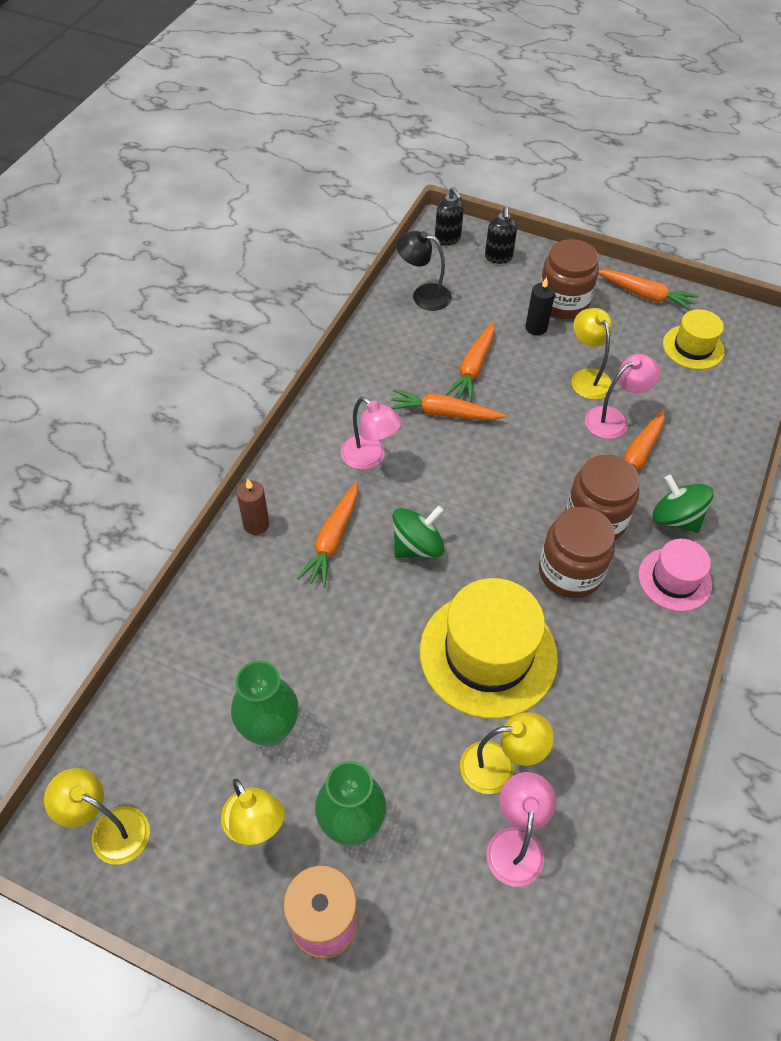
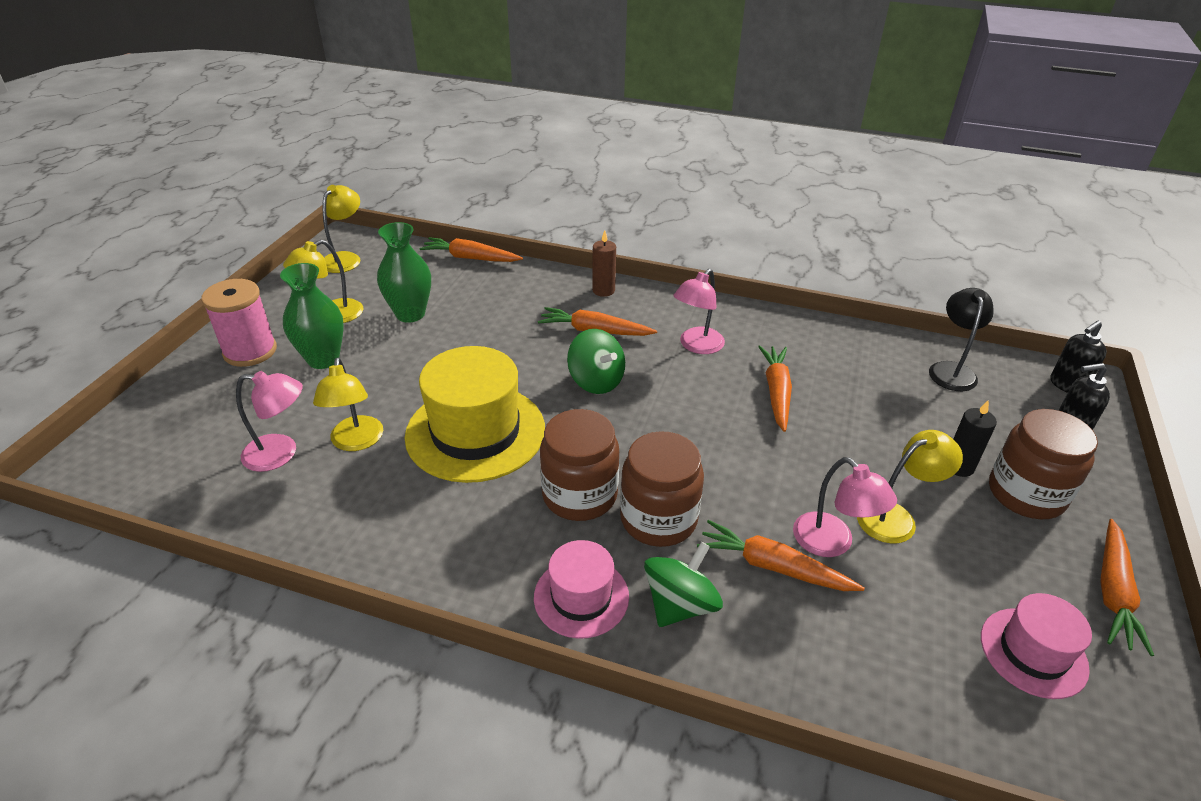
camera: 85 degrees right, 15 degrees down
orange carrot [446,322,495,402] -> orange carrot moved to [419,237,523,262]
yellow hat [663,309,725,370] -> pink hat [981,593,1092,699]

